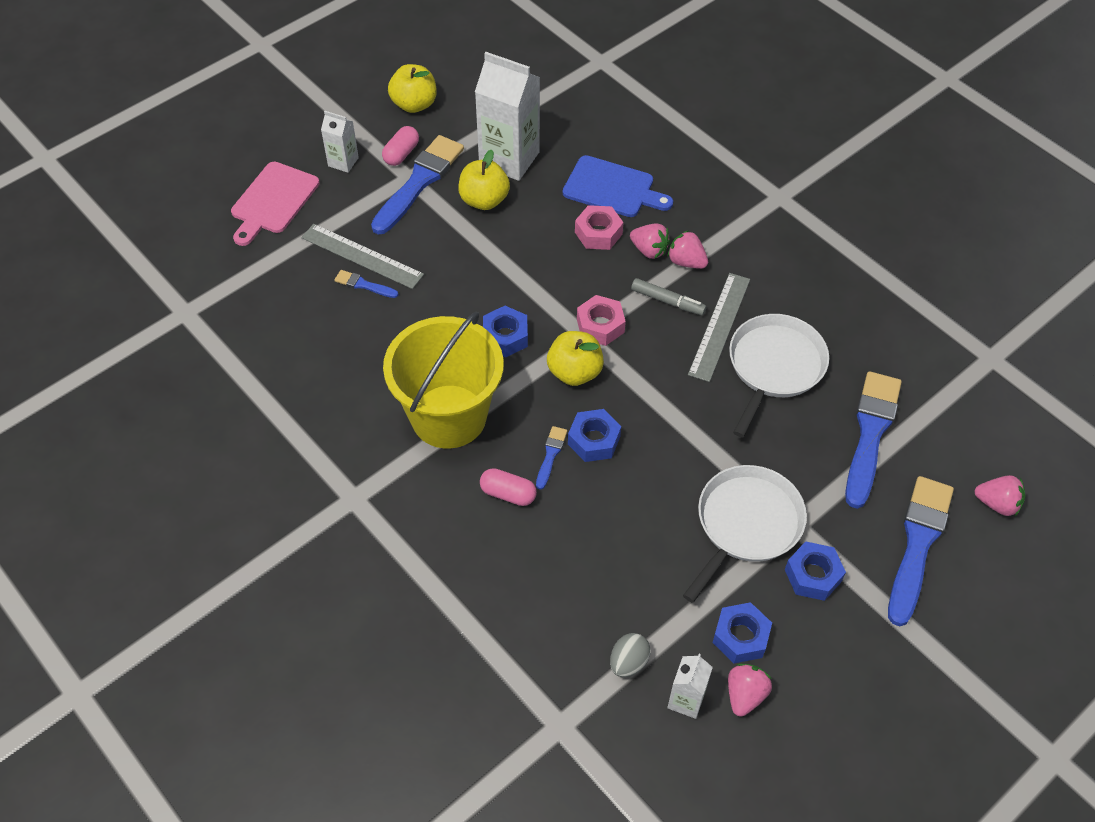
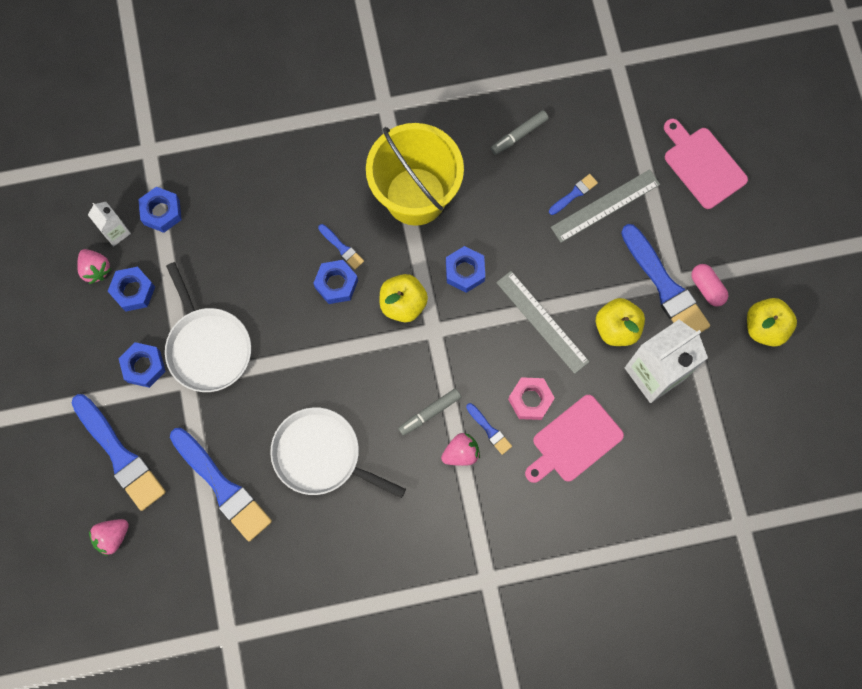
camera: 120 degrees right, 20 degrees up
white carton [321,111,359,173] -> none
pink capsule [480,468,537,506] -> none
blue cutting board [563,155,673,217] -> pink cutting board [525,395,624,483]
pink nut [577,295,626,346] -> none
grey egg [610,633,651,677] -> blue nut [138,187,182,233]
pink strawberry [630,223,670,259] -> blue brush [466,403,512,455]
grey ruler [688,273,750,382] -> grey ruler moved to [496,271,590,374]
white pan [729,314,829,437] -> white pan turned 150 degrees clockwise [270,407,406,498]
none -> grey marker [491,110,549,155]

